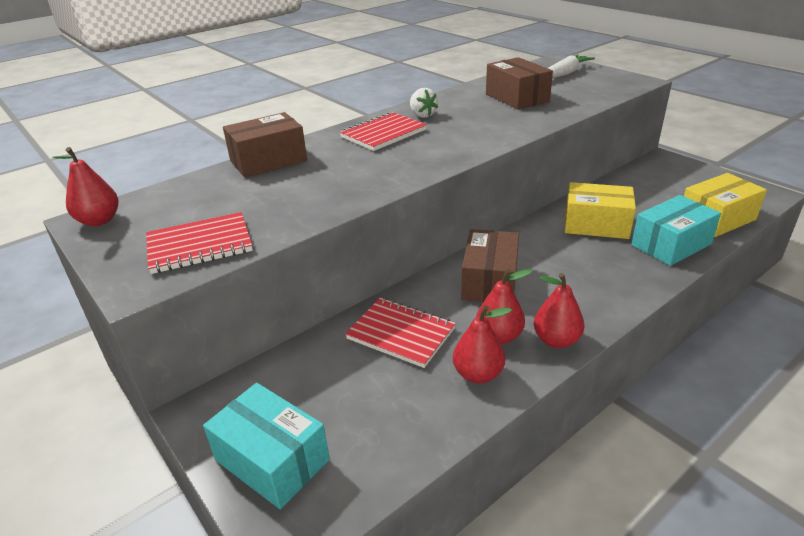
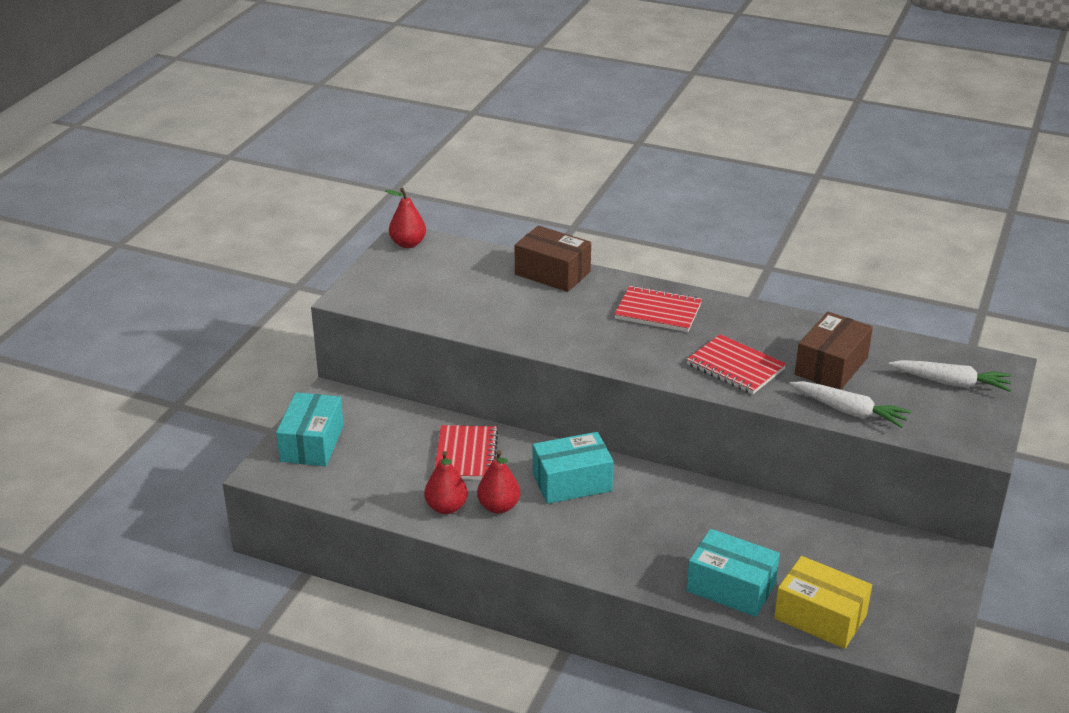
camera: 60 degrees right, 0 degrees up
red notebook [146,212,253,274] -> red notebook moved to [686,334,786,394]
white strawberry [410,88,438,118] -> none
brown box [461,229,519,302] -> turquoise box [533,432,614,504]
red pear [534,273,584,348] -> none
yellow box [565,182,636,239] -> none
none -> white carrot [790,381,911,428]

